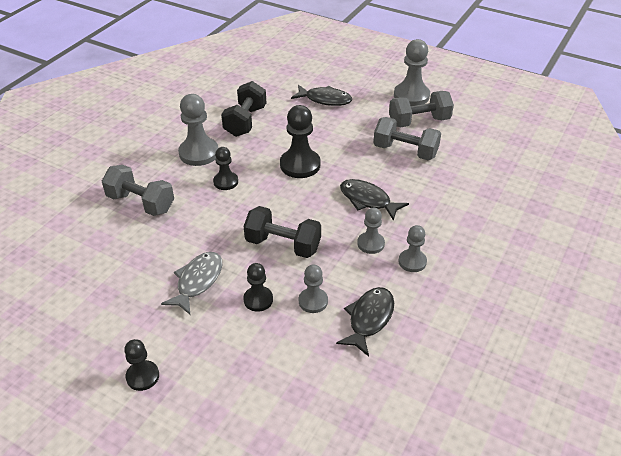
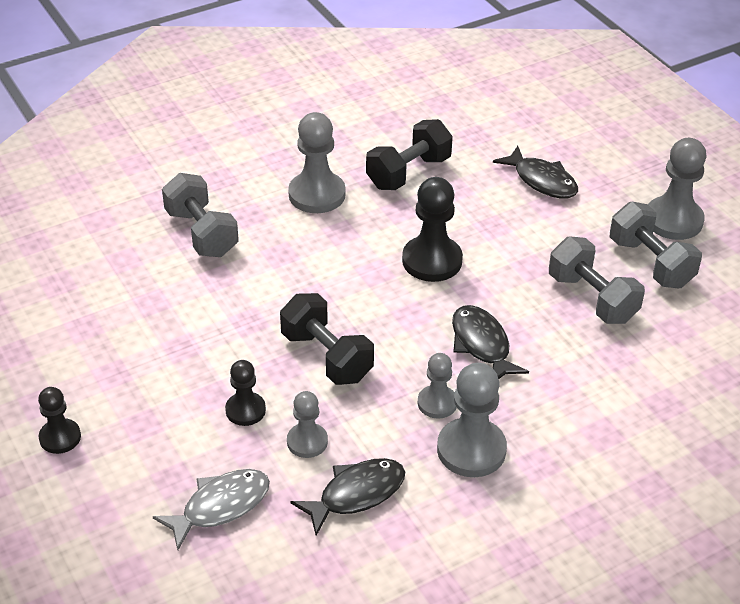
camera: 30 degrees right, 0 degrees up
grey fish [161,252,222,314] -> grey fish moved to [153,469,270,550]
black pawn [213,147,238,190] -> none
grey dumbbell [389,91,454,127] -> grey dumbbell turned 45 degrees clockwise [610,202,702,288]
grey pawn [399,225,427,272] -> grey pawn [437,363,507,477], size x1.68

